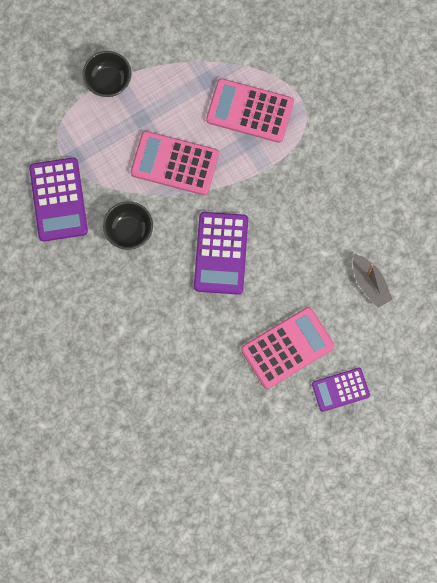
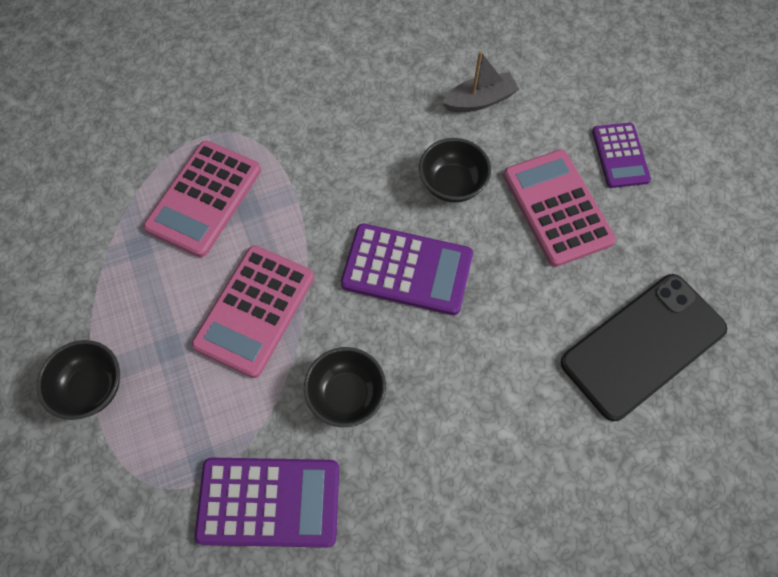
camera: 80 degrees left, 10 degrees down
none -> black bowl [419,138,491,203]
none -> black phone [561,274,727,421]

